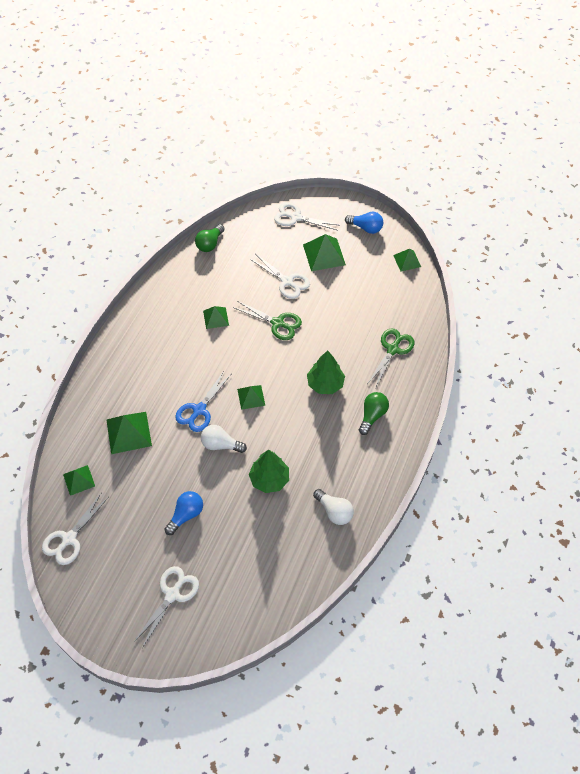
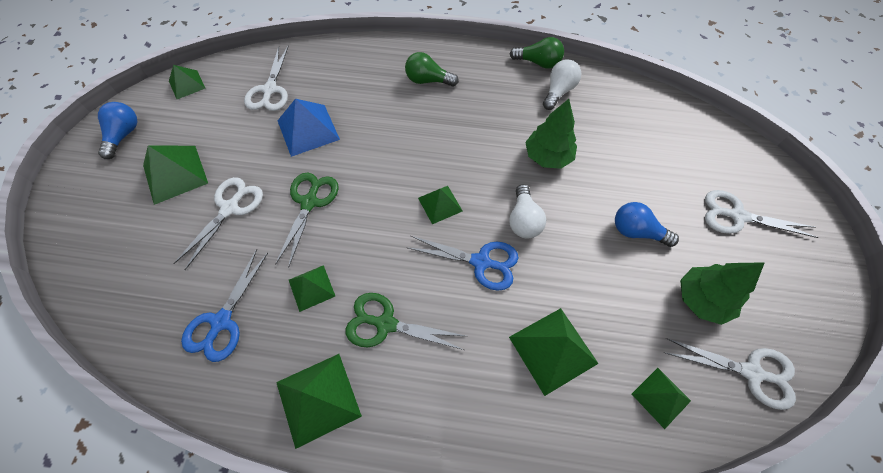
camera: 105 degrees left, 5 degrees up
green light bulb [195,224,225,252] -> green light bulb moved to [510,37,564,69]
white scissors [274,203,338,230] -> white scissors moved to [244,45,289,111]
green tree [307,350,345,394] -> green tree moved to [680,262,765,325]
green scissors [368,328,414,388] -> green scissors moved to [345,293,465,350]
none -> blue scissors [181,249,268,362]
none -> green pyramid [276,354,362,449]
none -> blue pyramid [277,99,340,157]

